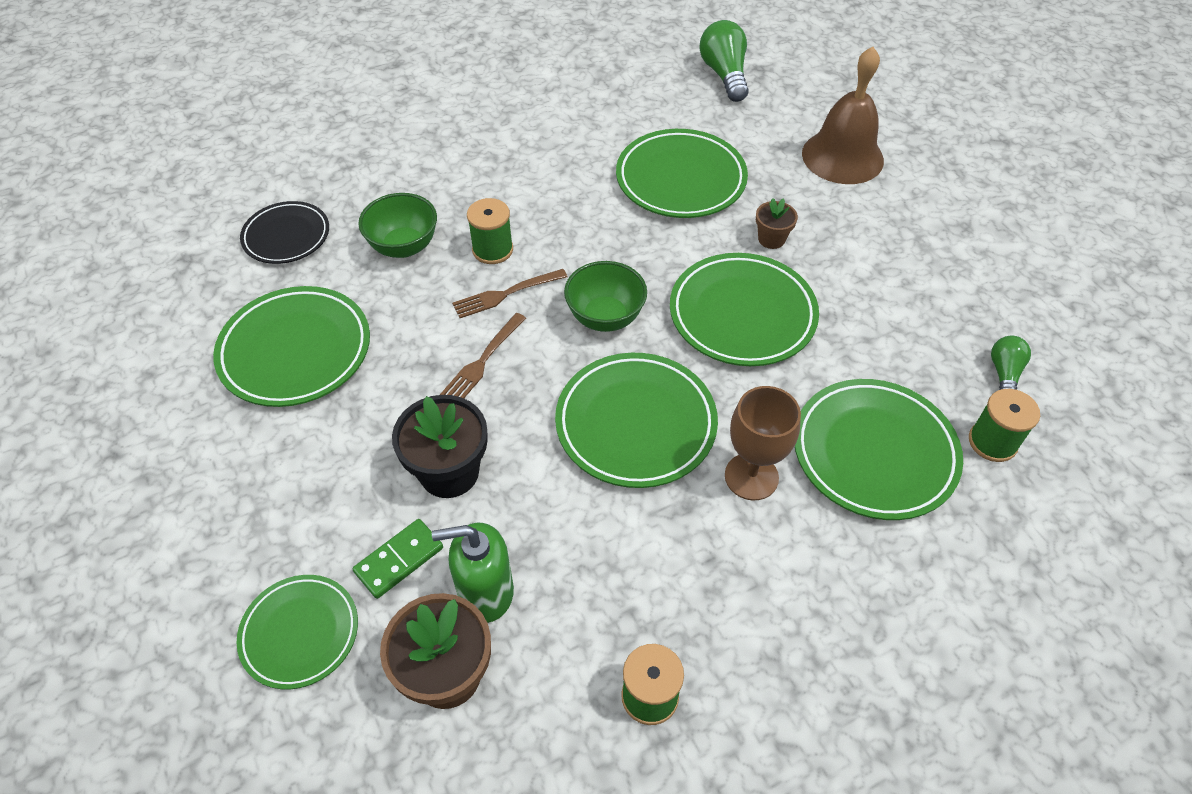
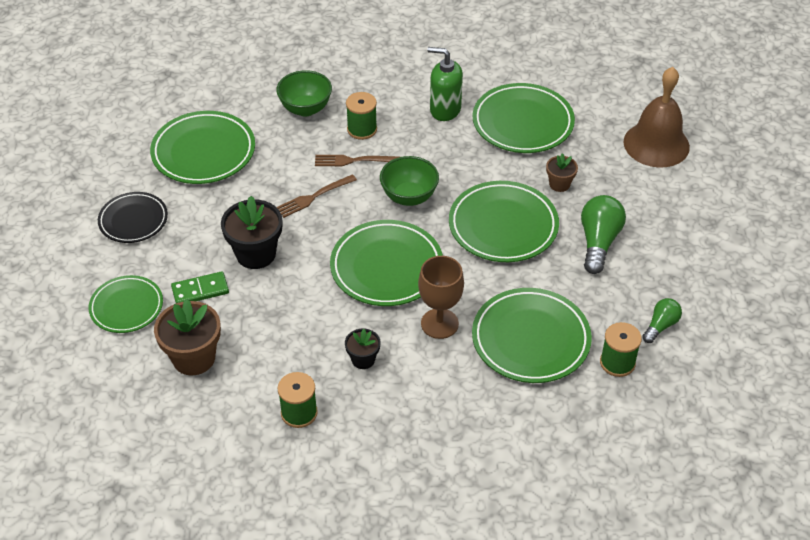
camera: 25 degrees right, 5 degrees down
black plate [240,201,329,264] -> black plate moved to [98,192,168,243]
green soap dispenser [432,523,514,623] -> green soap dispenser moved to [428,47,463,121]
green light bulb [699,20,749,102] -> green light bulb moved to [581,195,626,274]
none -> black flower pot [345,329,380,369]

